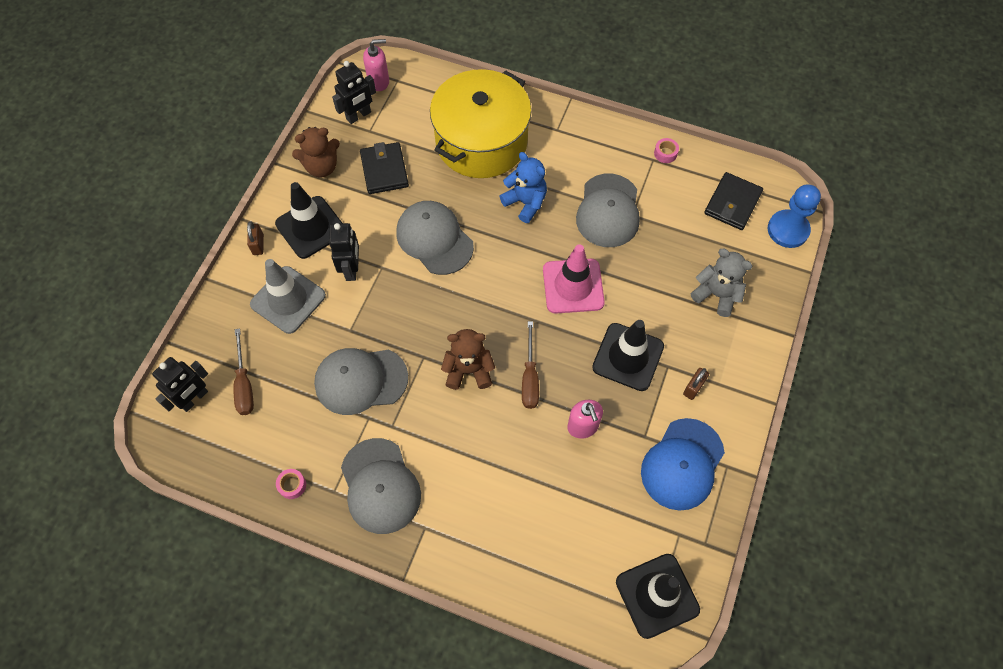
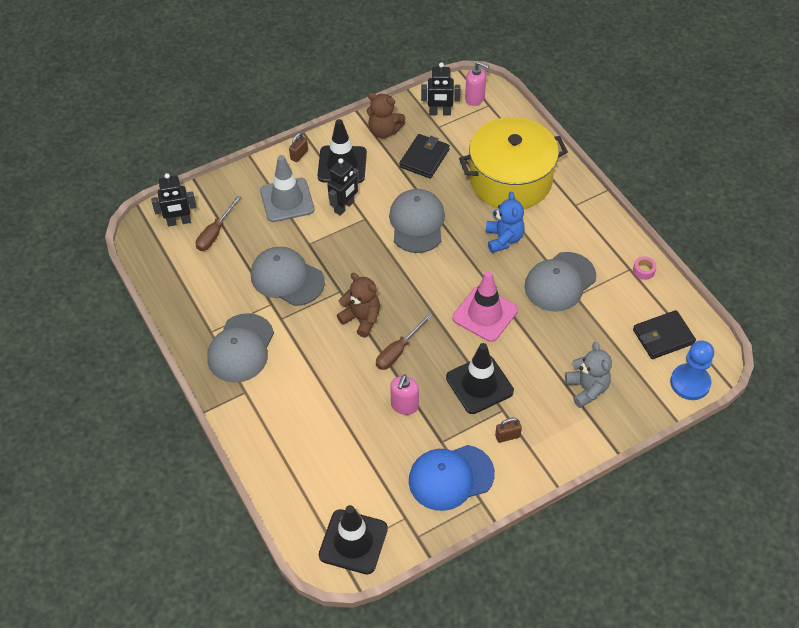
camera: 40 degrees right, 10 degrees down
pink tape [276,469,306,499] -> none

